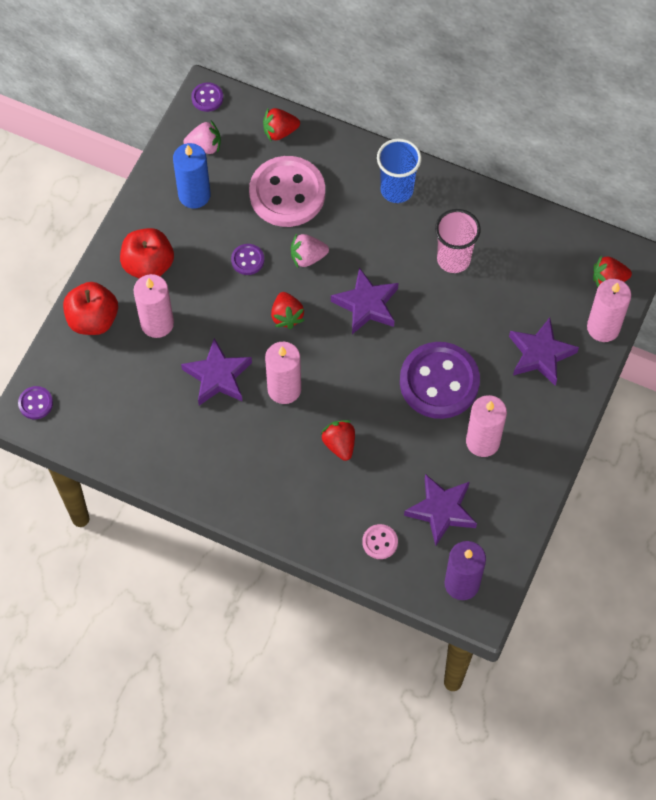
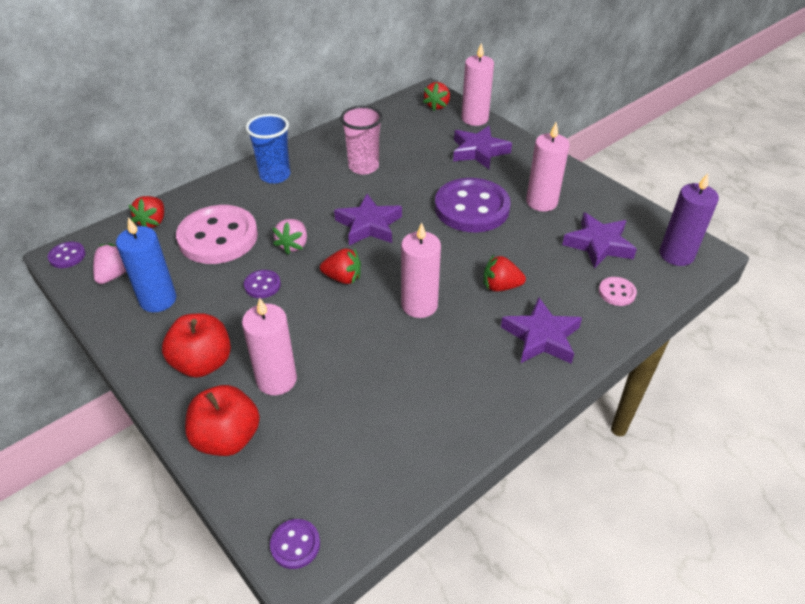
camera: 65 degrees left, 20 degrees down
purple star [181,338,252,406] -> purple star moved to [501,297,582,364]

